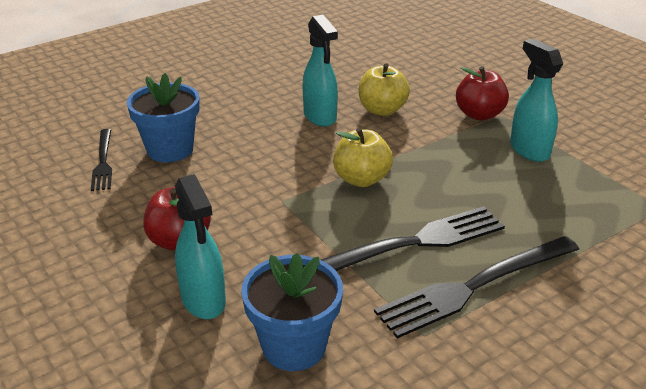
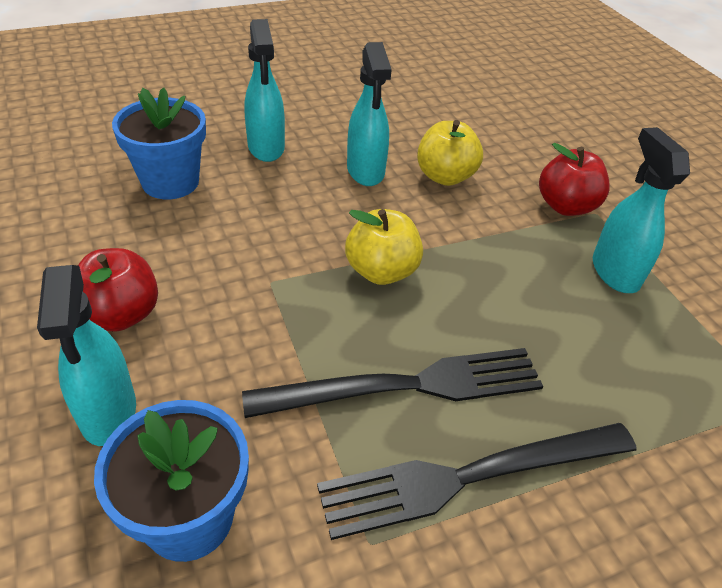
camera: 10 degrees right, 10 degrees up
black fork [91,129,112,191] -> none
none -> turquoise spray bottle [245,19,285,162]

